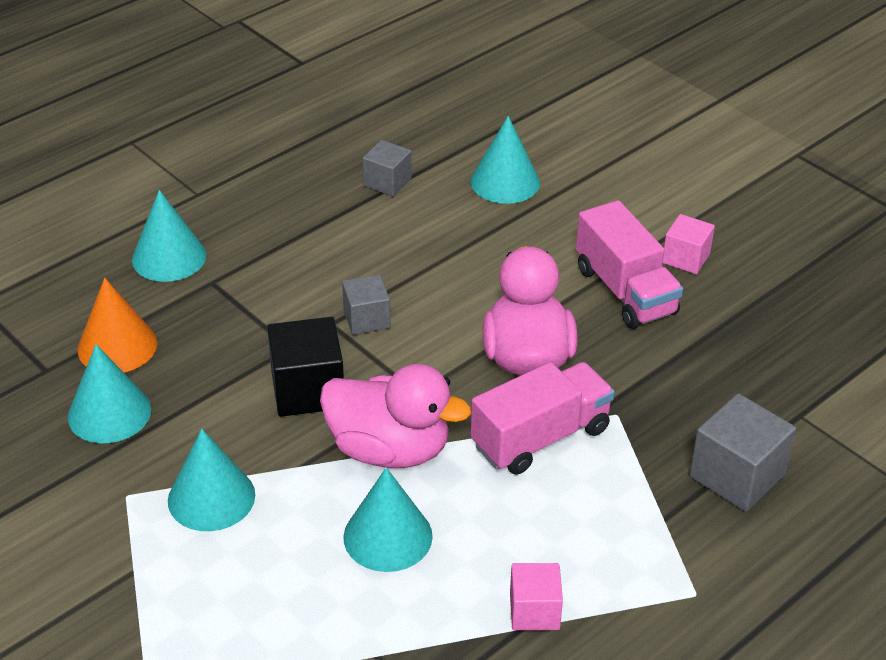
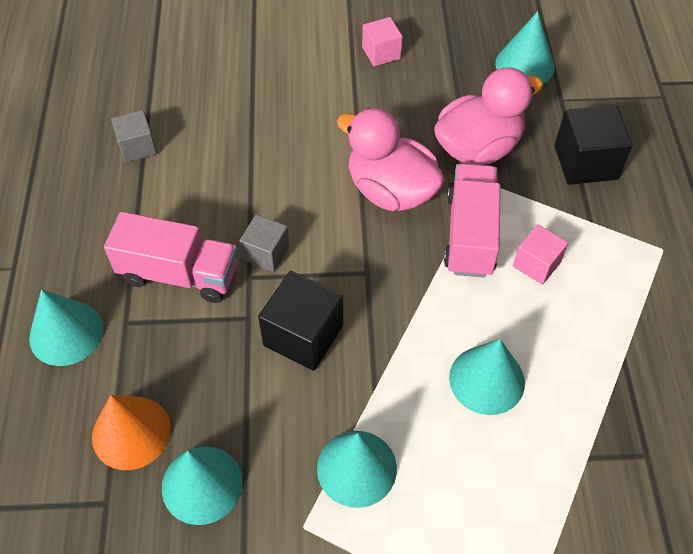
camera: 50 degrees left, 15 degrees up
pink duck [320,364,471,468] -> pink duck moved to [434,67,543,165]
turquoise cone [471,116,540,204] -> turquoise cone moved to [495,11,555,84]
pink cube [510,563,563,630] -> pink cube moved to [513,224,568,285]
pink truck [576,200,683,329] -> pink truck moved to [104,212,237,303]
grey cube [689,393,796,512] -> black cube [554,105,633,185]

